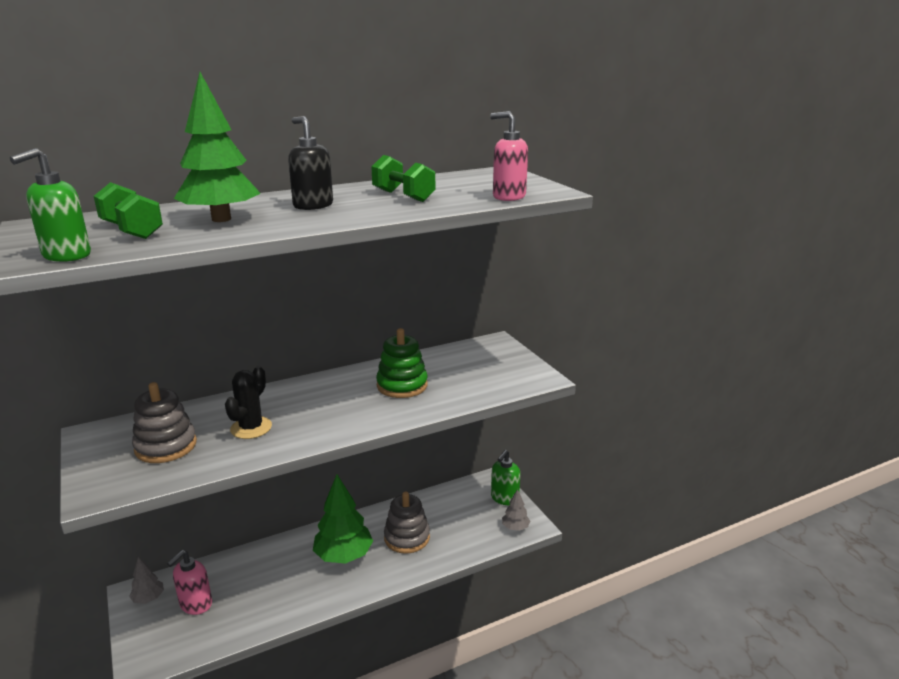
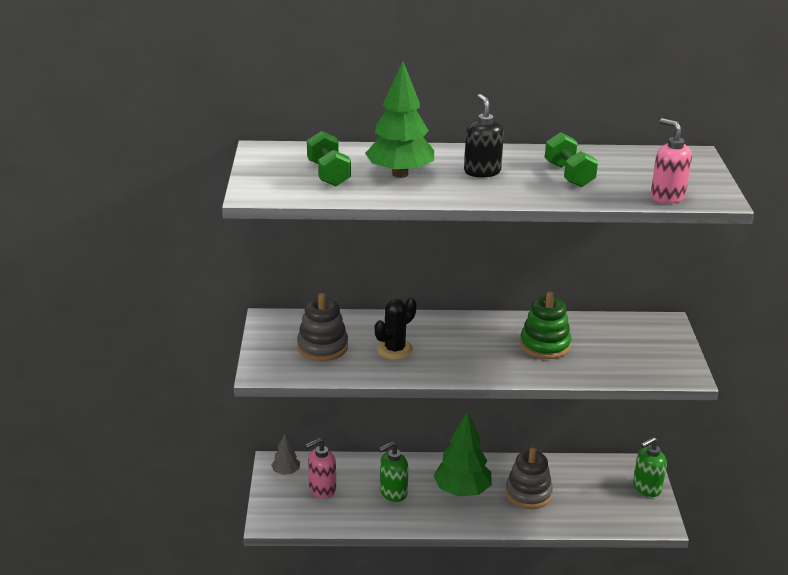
camera: 25 degrees right, 5 degrees up
green soap dispenser [10,148,91,262] -> green soap dispenser moved to [379,441,408,502]
grey tree [502,489,530,531] -> none

